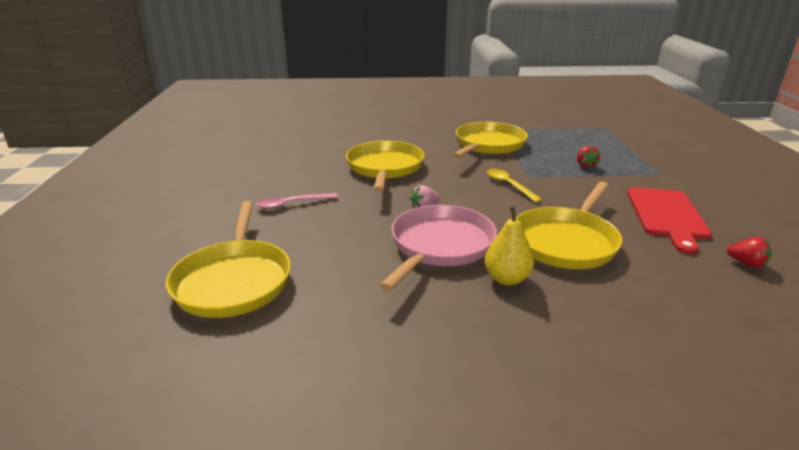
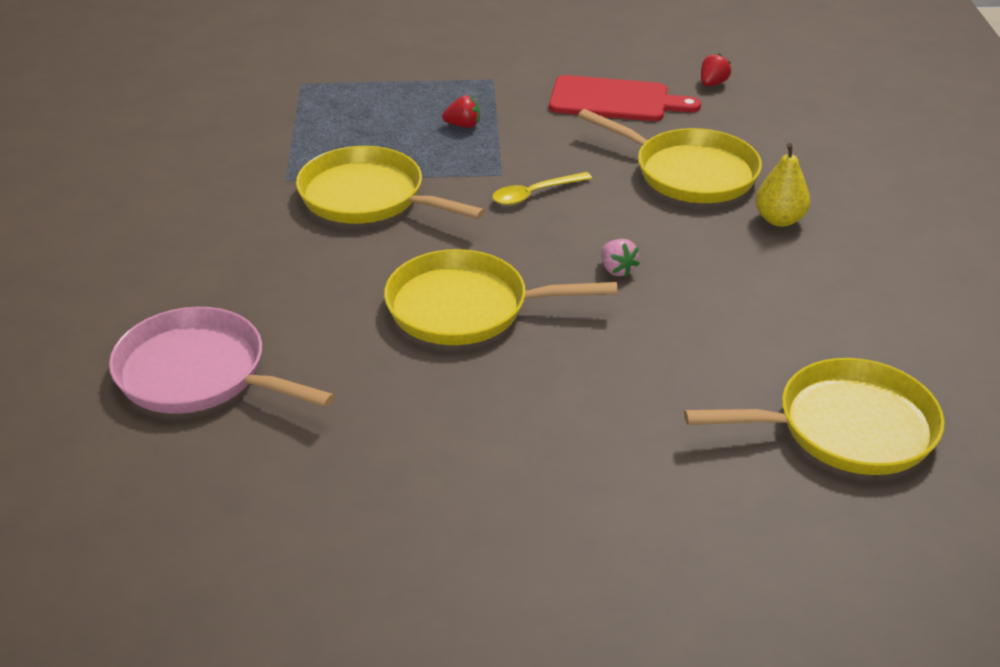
camera: 90 degrees left, 10 degrees up
pink spoon [256,193,338,209] -> none
pink pan [380,205,497,291] -> pink pan moved to [109,307,335,414]

